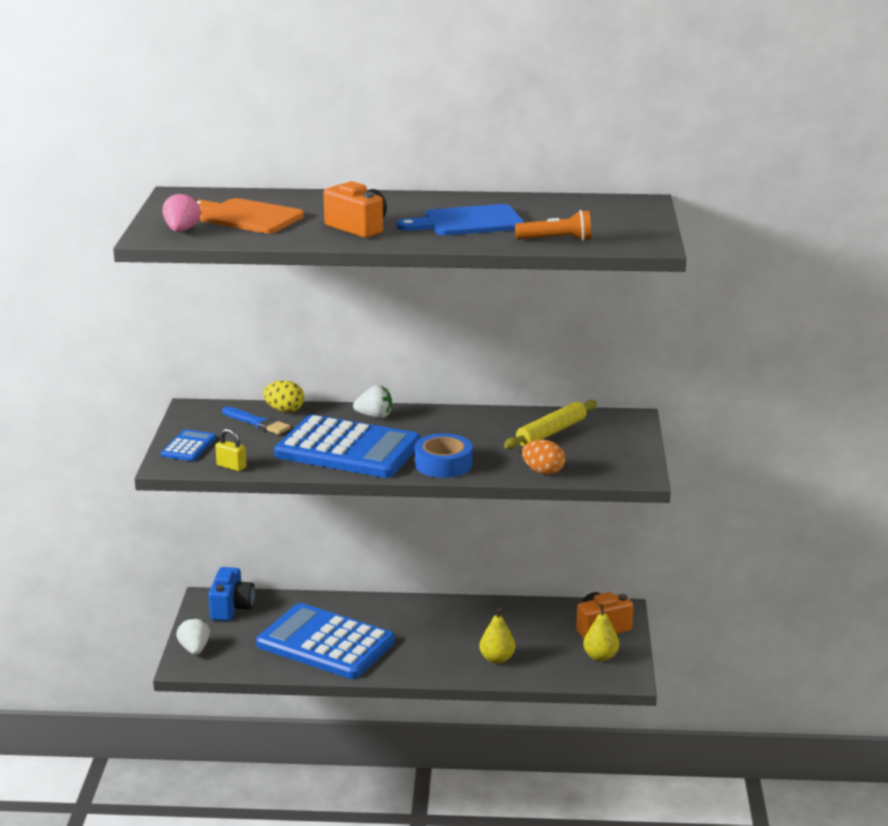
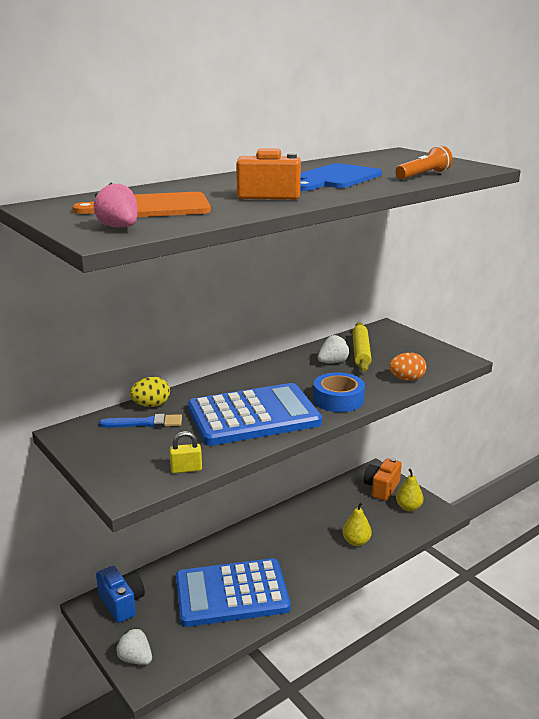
camera: 40 degrees left, 0 degrees up
blue calculator [161,429,216,461] -> none
white strawberry [353,385,392,418] -> white strawberry moved to [318,335,350,363]

